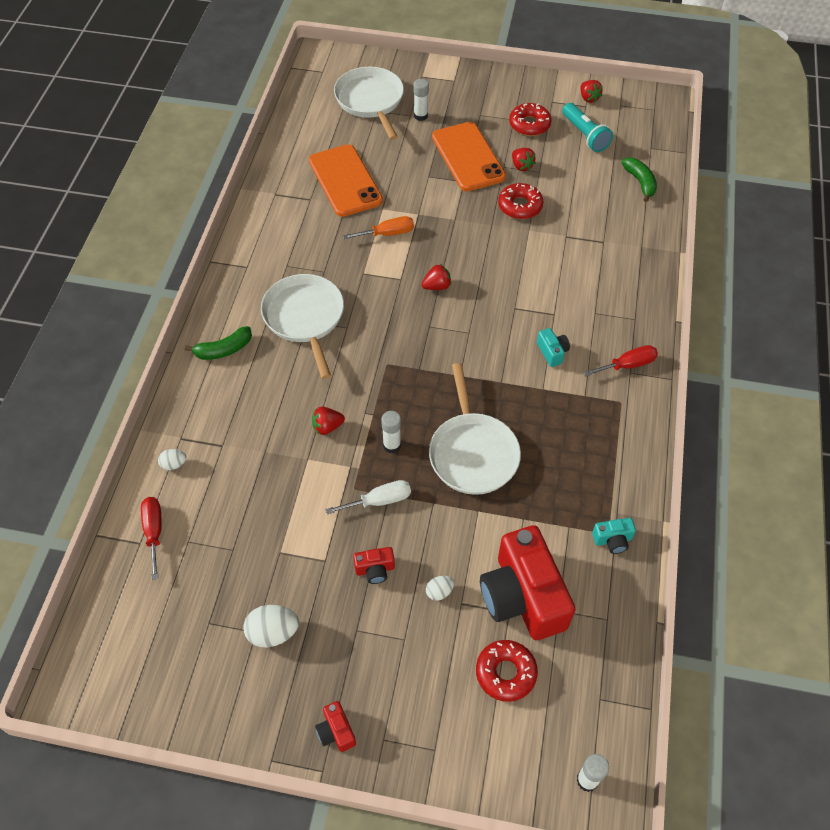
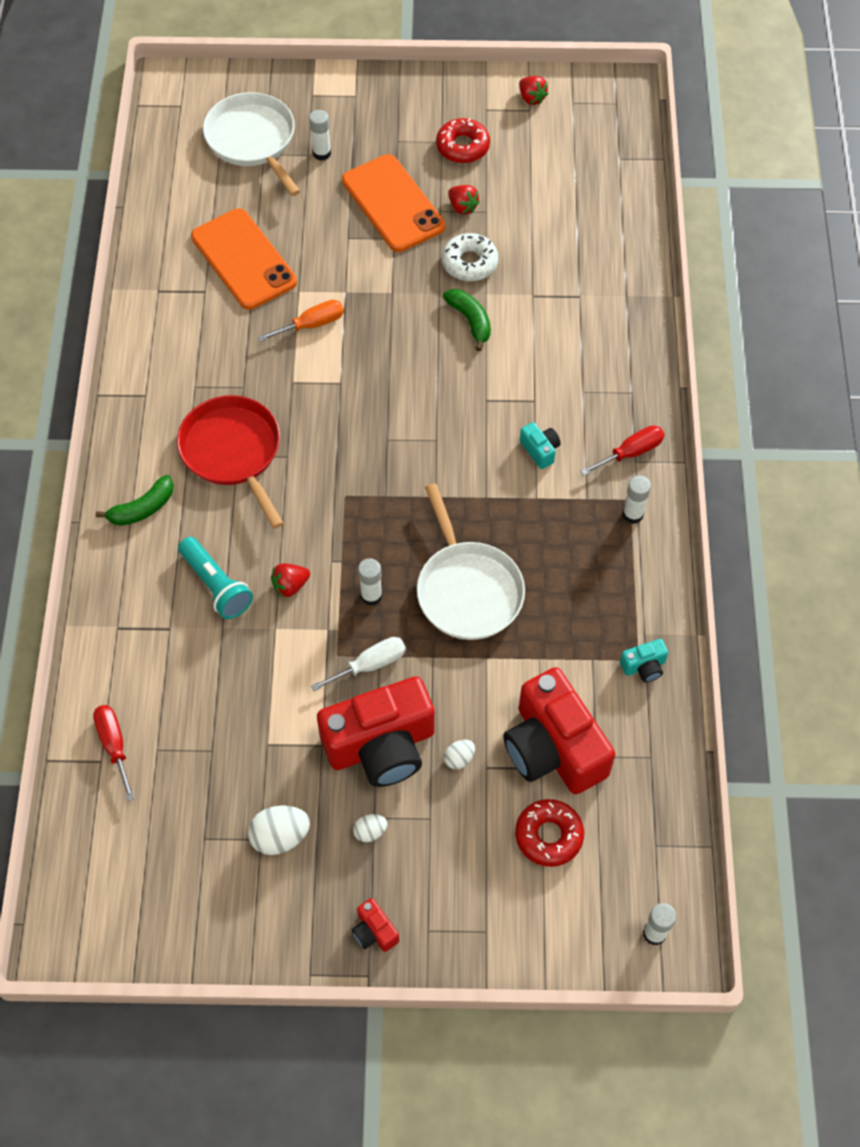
camera: 10 degrees left, 5 degrees up
white egg [158,449,186,470] -> white egg moved to [353,814,388,842]
white pan [261,274,344,379] -> red pan [177,395,284,529]
red camera [353,547,395,584] -> red camera [317,676,435,787], size x2.42
red strawberry [422,264,451,290] -> none
red donut [498,183,544,219] -> white donut [442,233,498,281]
turquoise flashlight [562,103,613,152] -> turquoise flashlight moved to [178,537,253,619]
green banana [621,157,657,202] -> green banana moved to [443,289,491,351]
none -> white glue stick [623,476,651,524]

